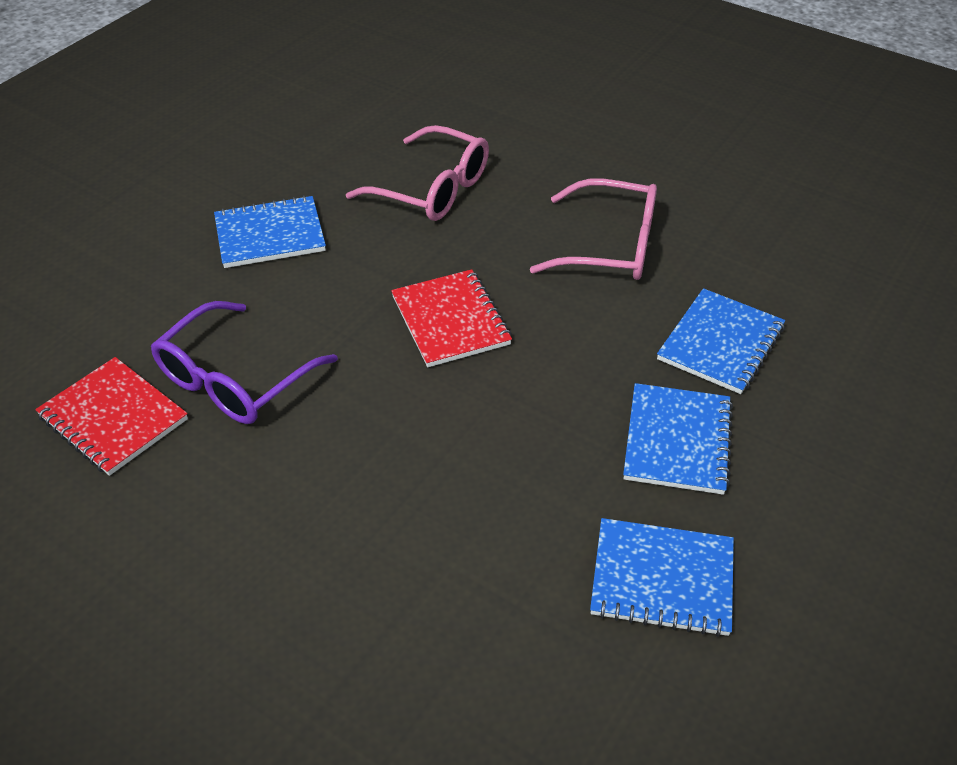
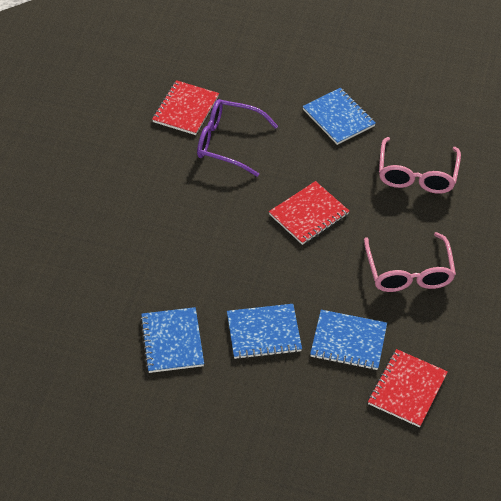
camera: 70 degrees right, 5 degrees up
none -> red notebook [368,349,448,427]

